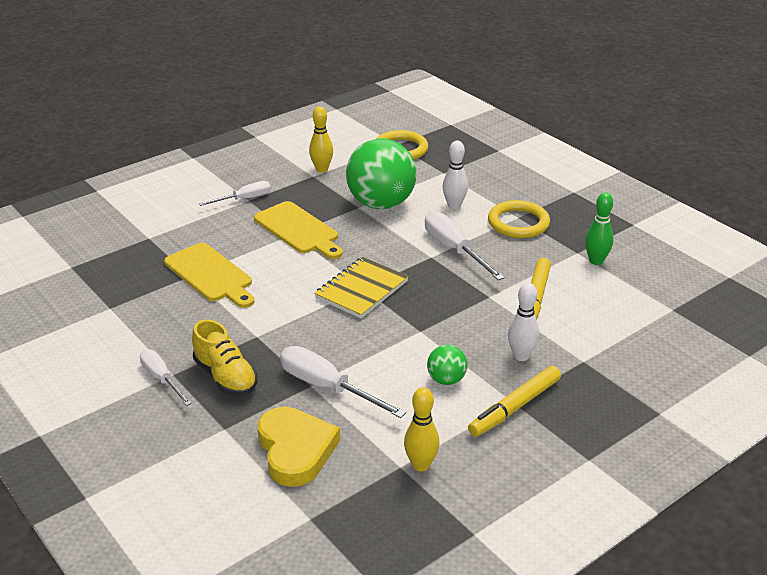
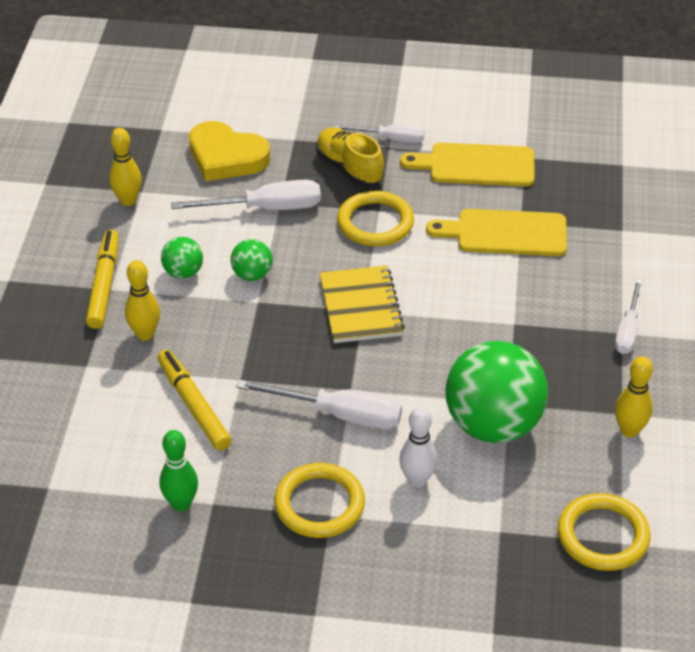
camera: 135 degrees right, 10 degrees up
yellow shoe [192,319,258,396] -> yellow shoe turned 45 degrees clockwise [316,128,384,186]
yellow cutting board [254,201,343,259] -> yellow cutting board moved to [400,143,535,187]
white bowling pin [508,283,539,361] -> yellow bowling pin [125,260,160,341]
none -> green ball [231,239,273,281]
none -> yellow ring [337,191,414,246]

